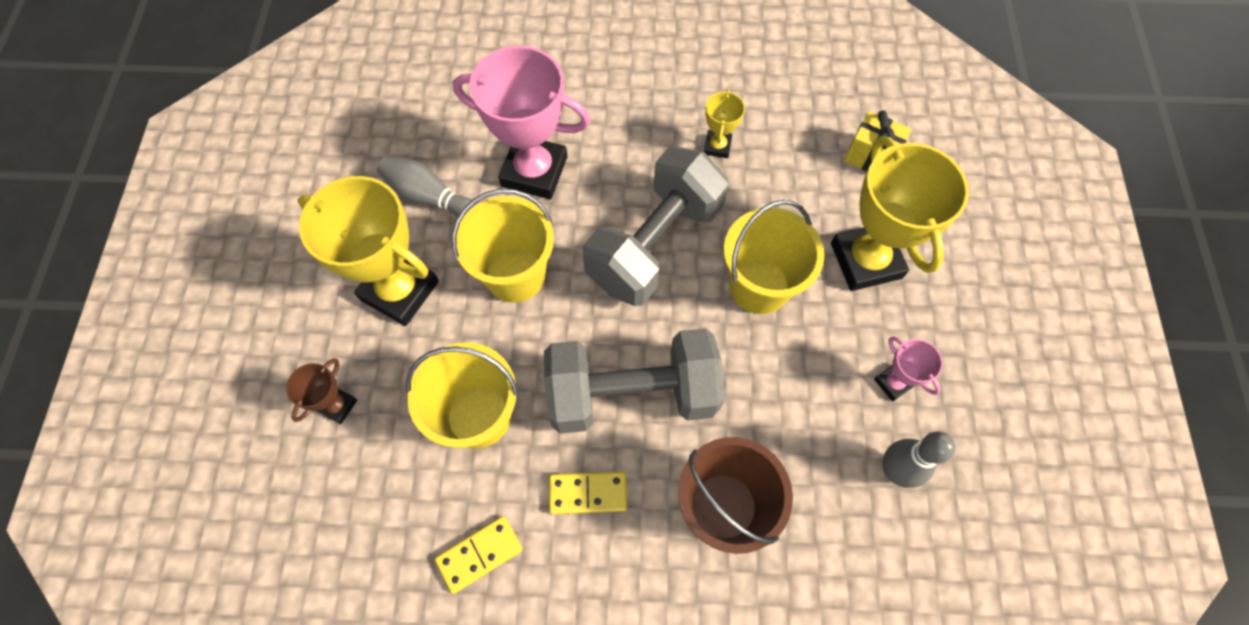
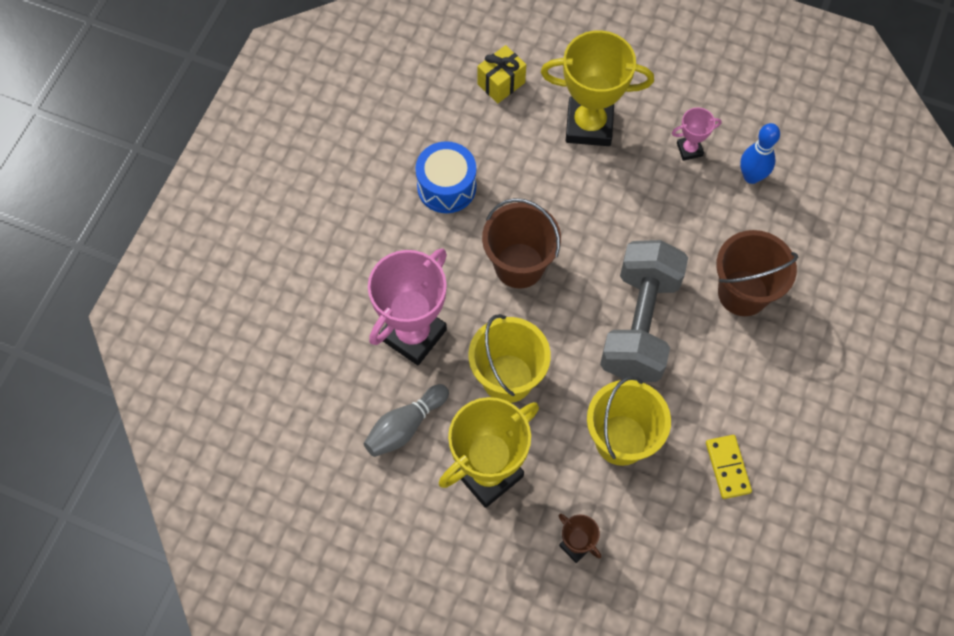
camera: 70 degrees left, 0 degrees up
yellow domino [549,471,627,514] -> none
grey dumbbell [583,147,729,306] -> brown bucket [482,198,561,288]
yellow trophy [704,89,745,158] -> blue drum [415,141,476,213]
yellow bucket [724,200,824,314] -> none
grey bowling pin [882,432,956,488] -> blue bowling pin [740,123,780,184]

